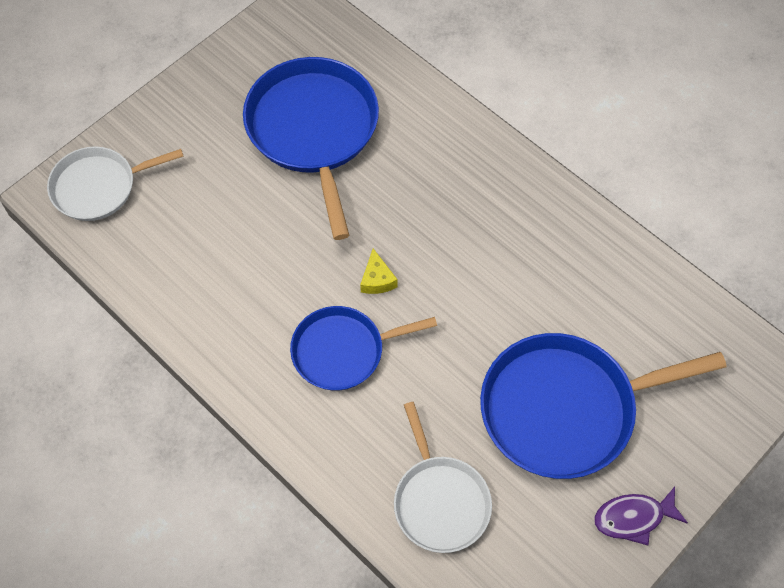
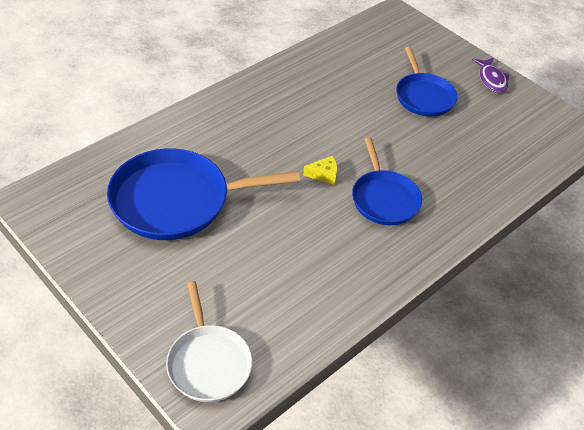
camera: 90 degrees left, 15 degrees down
white pan [394,402,492,553] -> none
blue pan [480,333,727,479] -> blue pan [396,47,458,117], size x0.61

